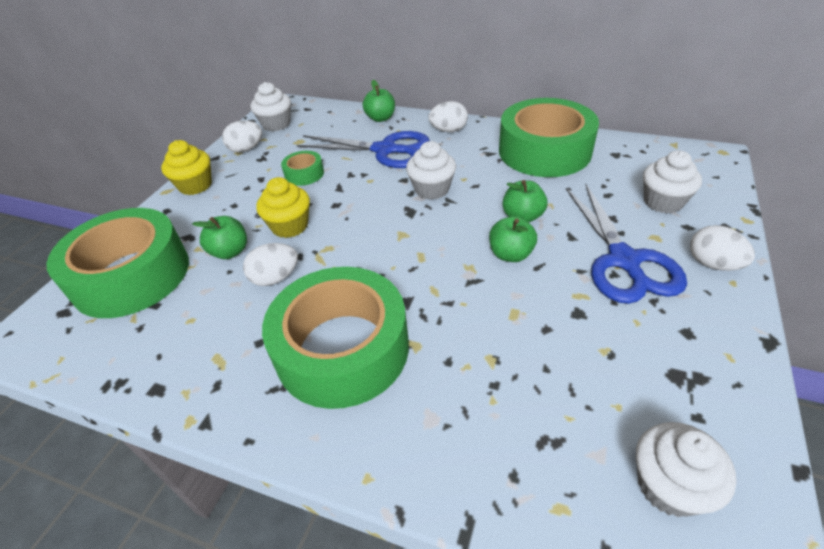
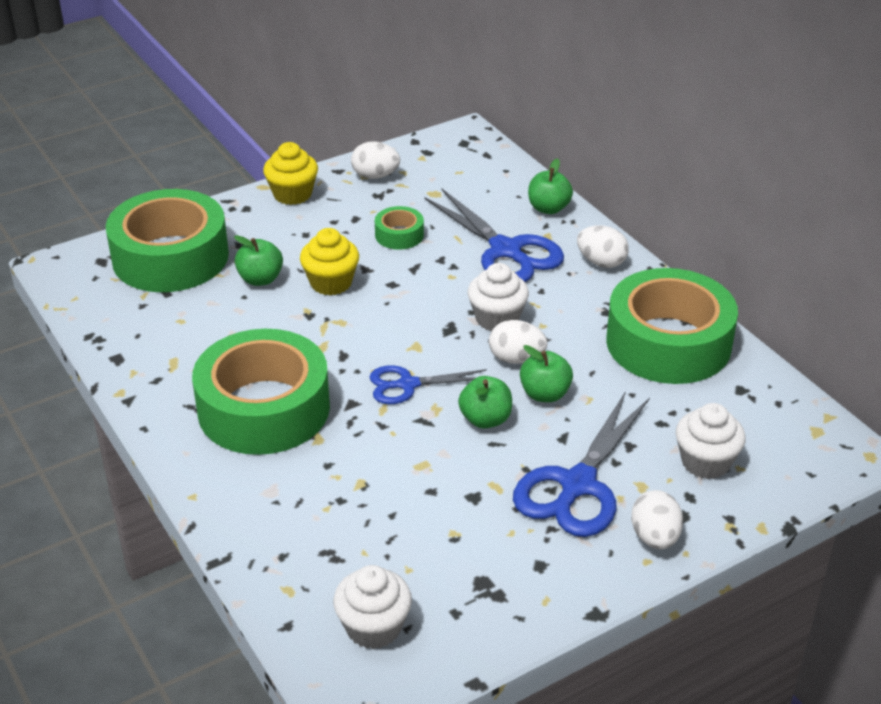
camera: 35 degrees right, 5 degrees down
white egg [243,243,298,286] -> white egg moved to [489,320,547,364]
white cupcake [250,82,291,131] -> none
none -> blue scissors [370,366,487,404]

